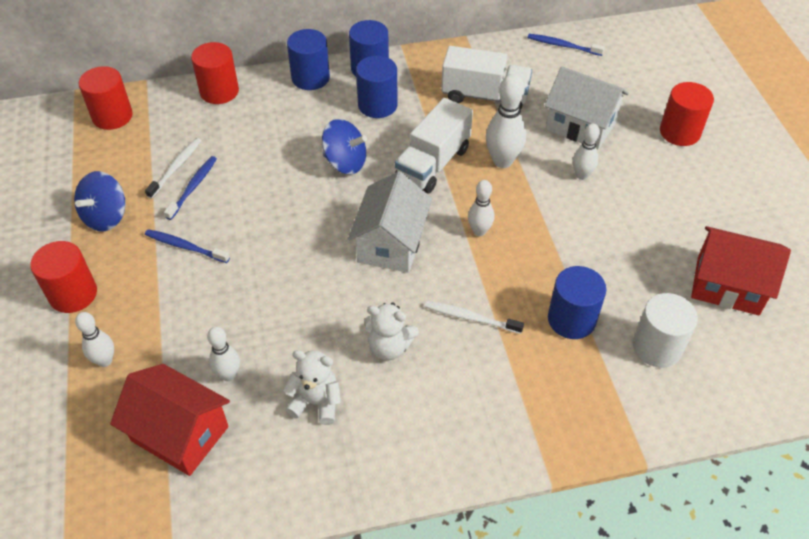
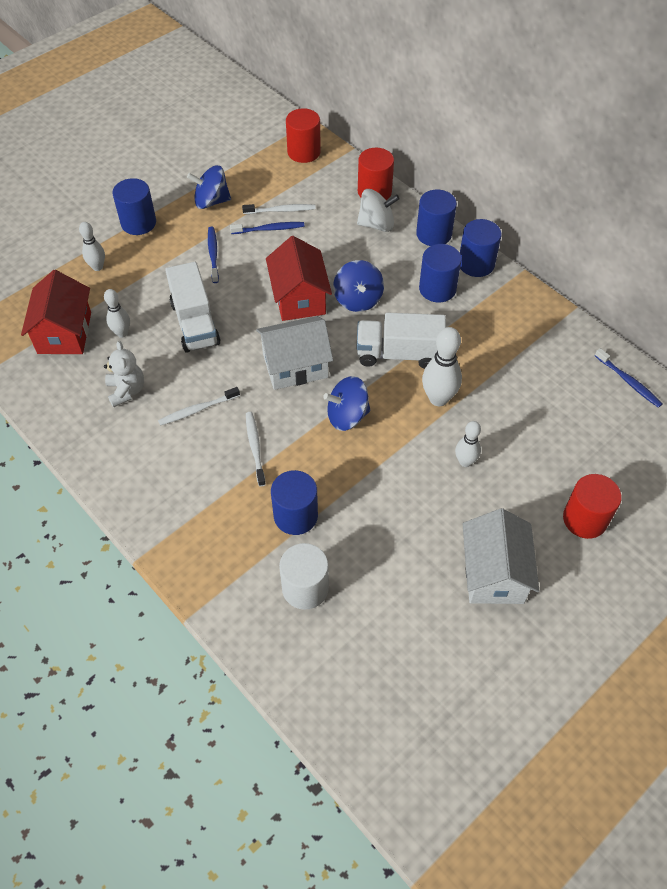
camera: 60 degrees right, 5 degrees up
red cylinder [30,241,97,313] -> blue cylinder [112,178,156,235]
white teddy bear [364,302,419,360] -> white toothbrush [158,387,240,426]
white truck [441,46,532,109] -> white truck moved to [165,262,221,353]
white bowling pin [468,180,494,236] -> blue spinning top [323,376,371,431]
blue toothbrush [528,34,605,56] -> blue toothbrush turned 150 degrees clockwise [595,348,662,408]
white house [544,66,629,150] -> white house moved to [463,508,540,604]
red house [691,226,791,315] -> red house moved to [266,236,332,321]
none -> white spinning top [357,189,400,232]

